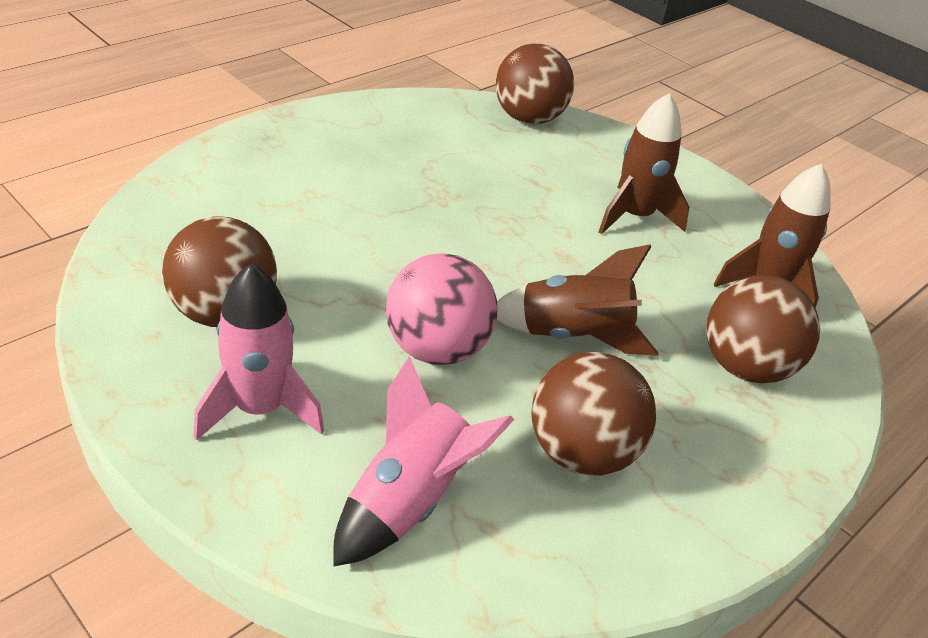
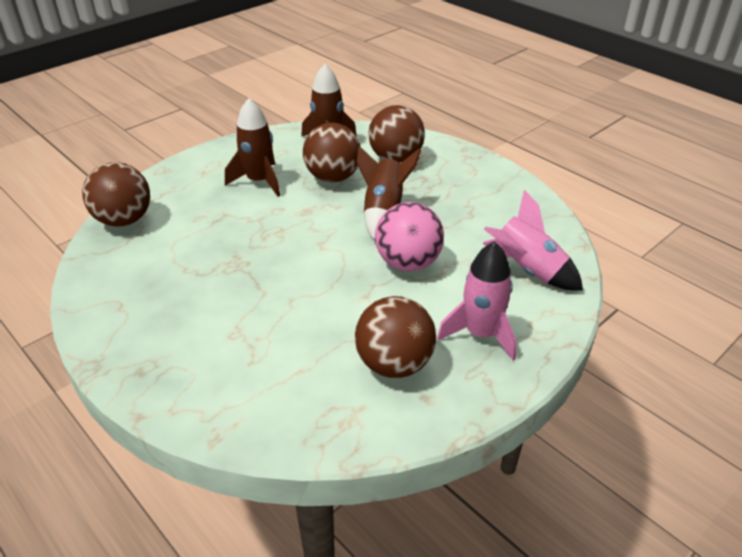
camera: 85 degrees left, 0 degrees up
brown ball [531,352,656,476] -> brown ball moved to [303,123,361,182]

